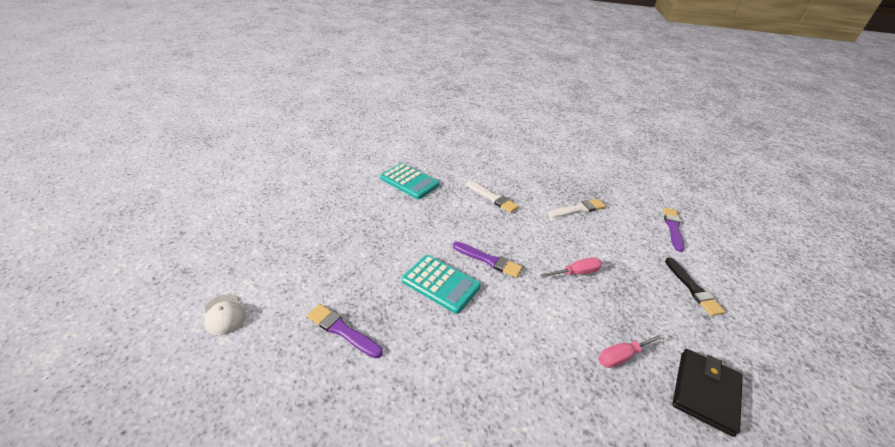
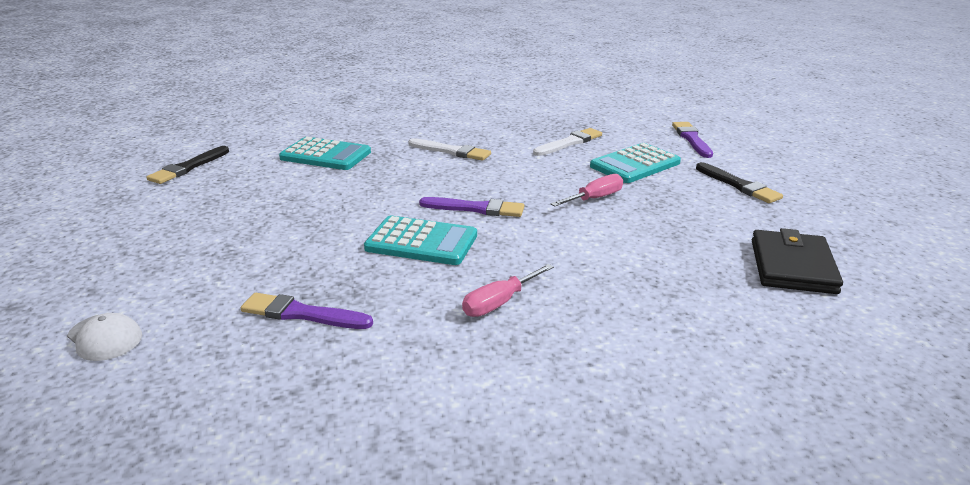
camera: 15 degrees left, 10 degrees down
pink screwdriver [598,334,665,368] -> pink screwdriver moved to [462,264,554,317]
none -> black brush [146,146,229,184]
none -> turquoise calculator [590,143,681,183]

